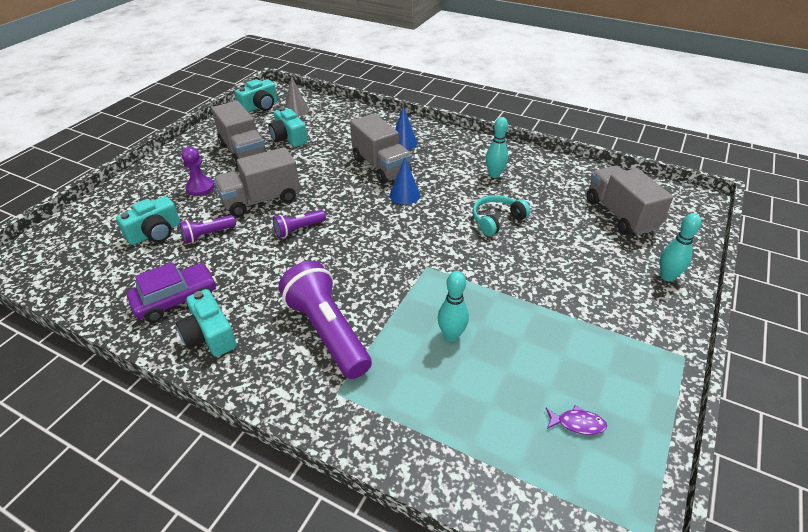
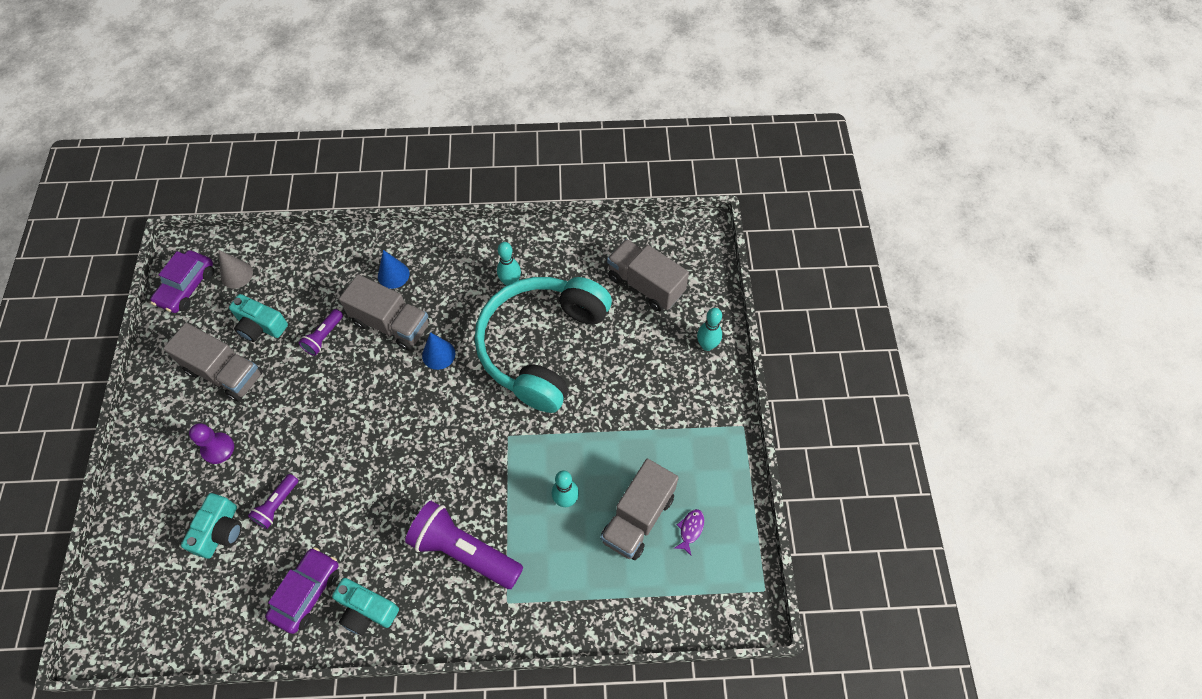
camera: 30 degrees left, 20 degrees up
grey truck [214,147,300,217] -> grey truck moved to [600,459,679,560]
turquoise camera [235,79,277,112] -> purple car [150,250,214,313]
purple flashlight [273,210,326,238] -> purple flashlight moved to [299,309,343,356]
turquoise headphones [472,195,530,236] -> turquoise headphones [475,277,612,413], size x2.49
purple fish [546,405,607,435] -> purple fish turned 45 degrees counterclockwise [674,509,704,556]

